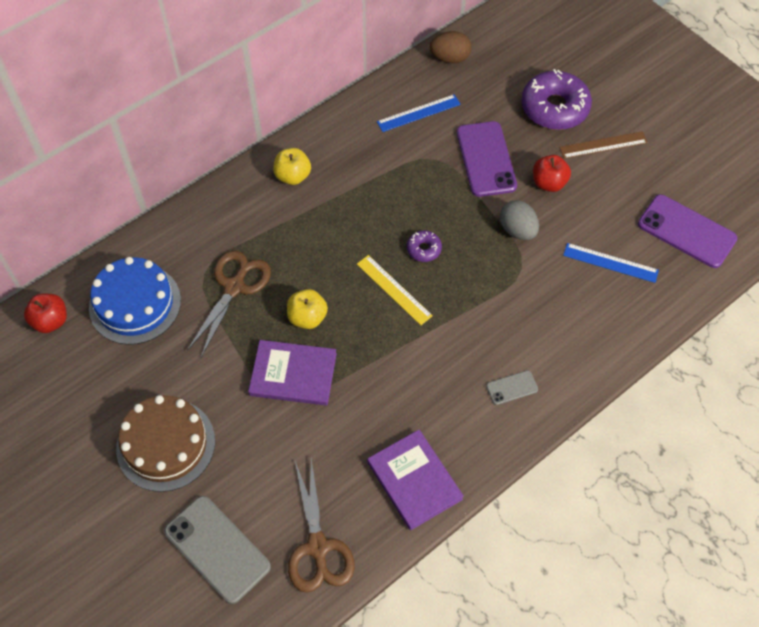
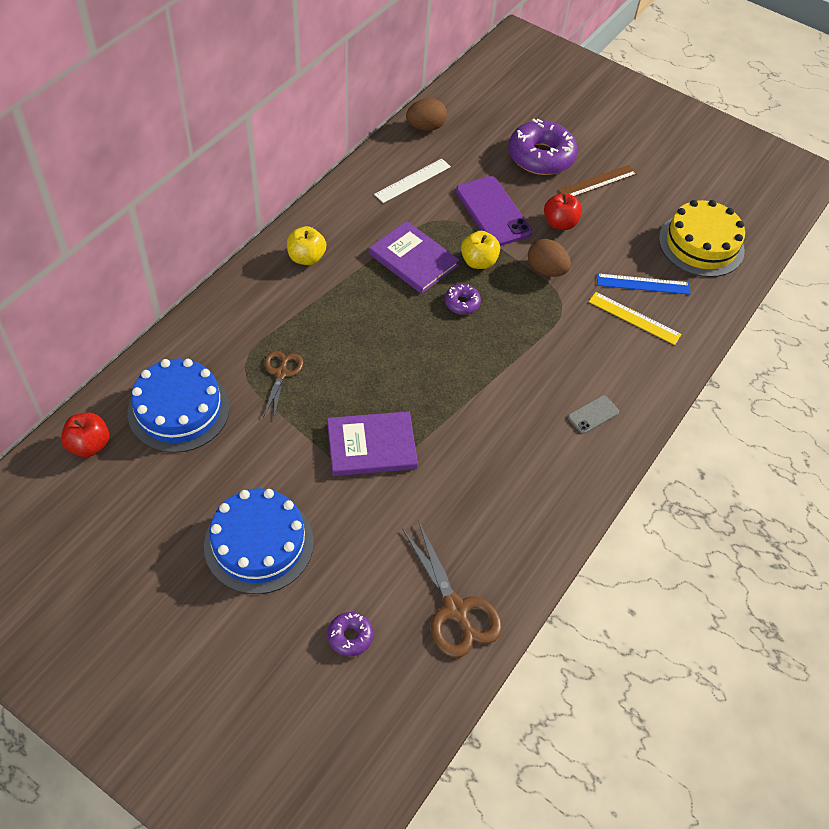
camera: 20 degrees left, 5 degrees down
brown cake [116,395,215,492] -> blue cake [204,488,314,594]
grey phone [164,496,271,604] -> purple donut [328,612,373,657]
brown scissors [187,251,271,357] -> brown scissors [263,351,303,417], size x0.63
yellow apple [287,289,328,329] -> yellow apple moved to [461,231,500,269]
yellow ruler [357,255,433,325] -> yellow ruler moved to [589,292,682,345]
purple book [367,429,464,530] -> purple book moved to [369,221,459,294]
blue ruler [377,94,461,132] -> white ruler [374,158,451,203]
grey egg [500,200,539,240] -> brown egg [528,239,571,277]
purple phone [638,194,738,268] -> yellow cake [659,200,745,277]

